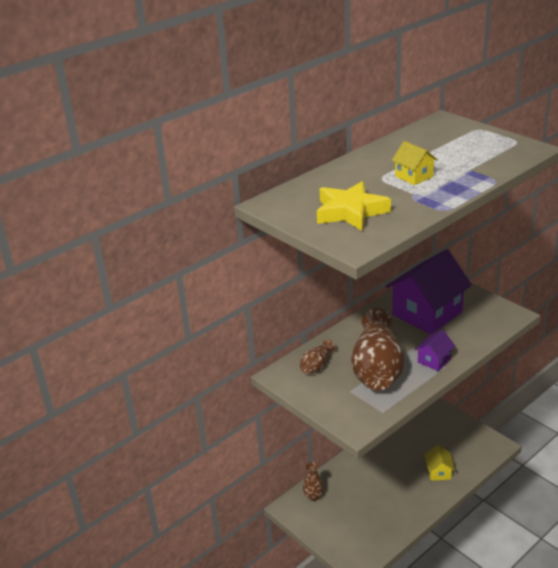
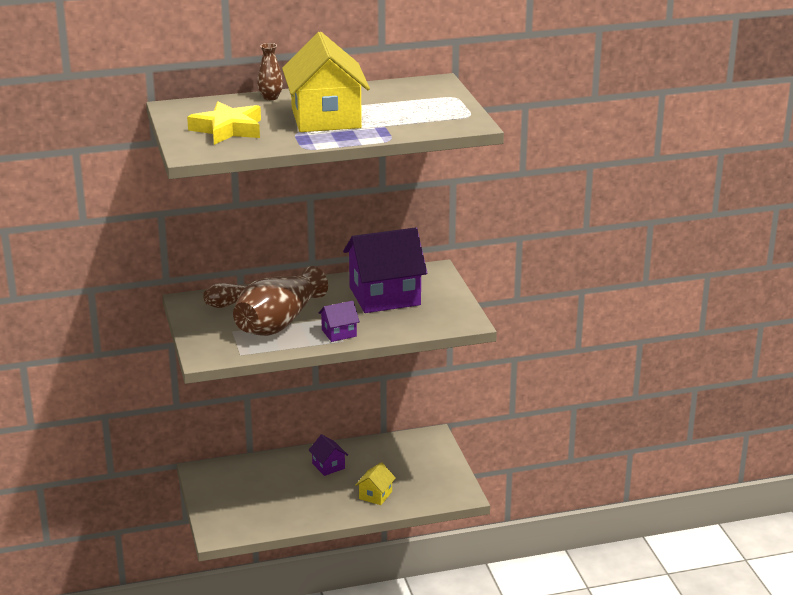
camera: 25 degrees right, 5 degrees down
brown vase [303,462,324,501] -> brown vase moved to [257,43,283,100]
yellow house [392,141,438,185] -> yellow house [282,32,370,132], size x2.21
none -> purple house [308,434,348,476]

